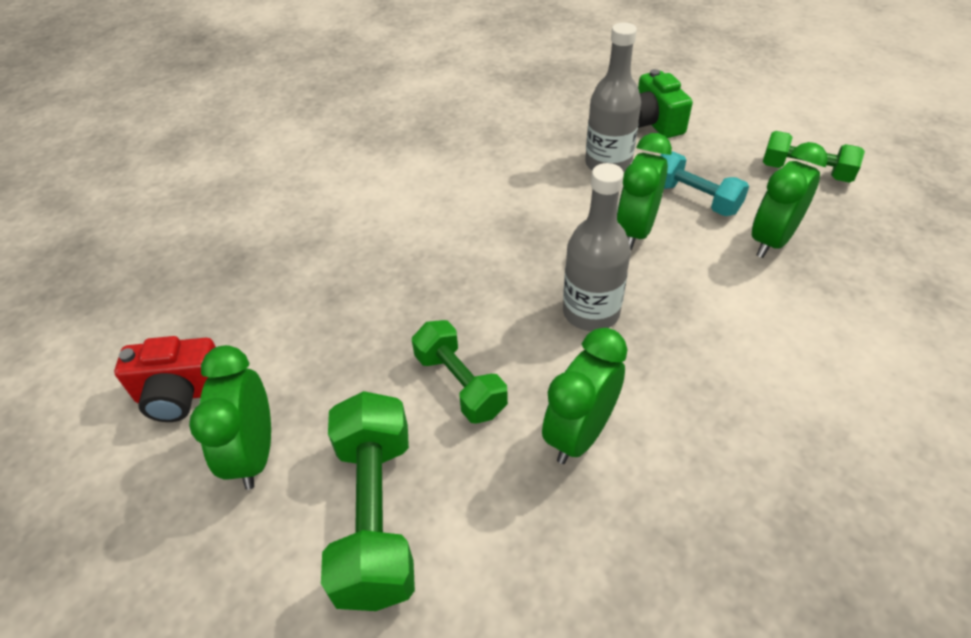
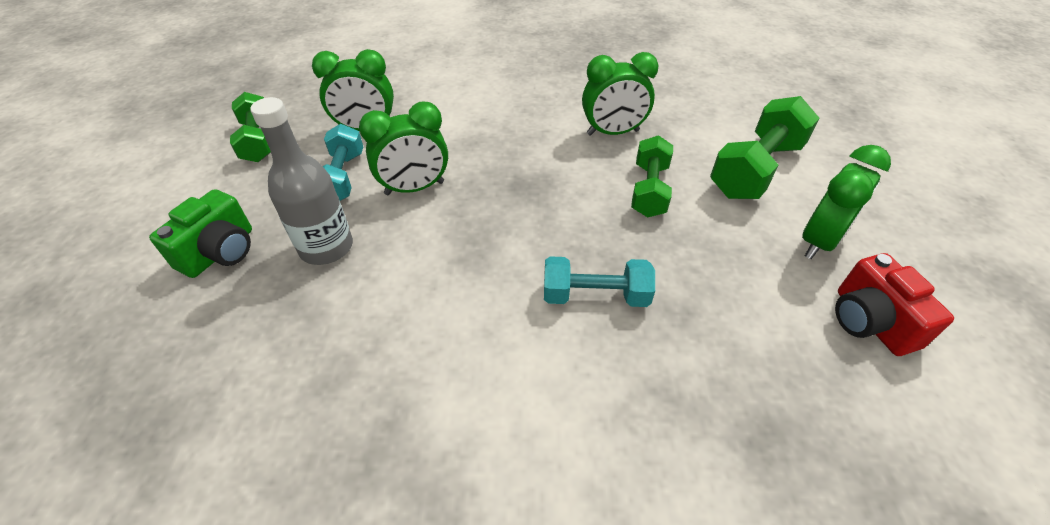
camera: 135 degrees left, 0 degrees up
red camera [114,336,216,422] -> red camera turned 150 degrees counterclockwise [835,253,954,356]
grey bottle [563,163,631,331] -> none
none -> turquoise dumbbell [544,256,655,307]

